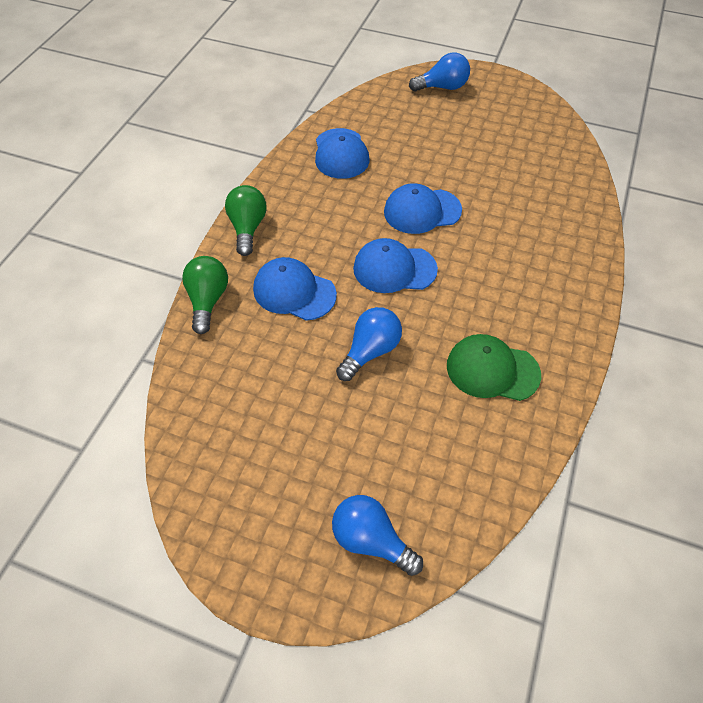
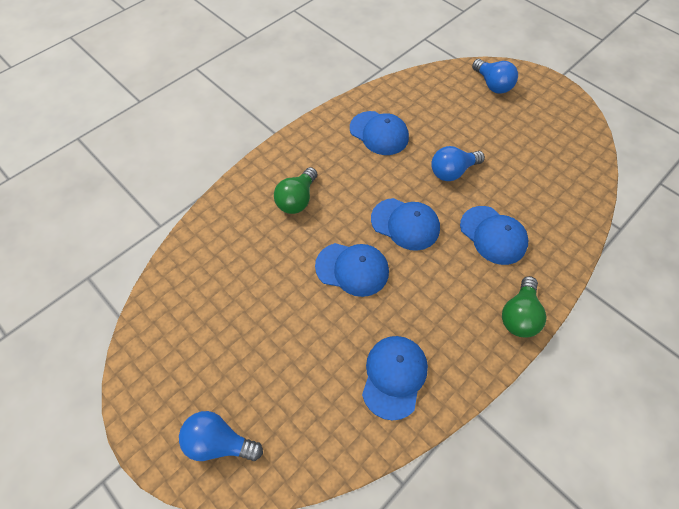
camera: 155 degrees left, 5 degrees up
green light bulb [182,256,228,334] -> green light bulb moved to [274,167,317,214]
green cap [447,334,541,401] -> blue cap [350,111,409,155]

